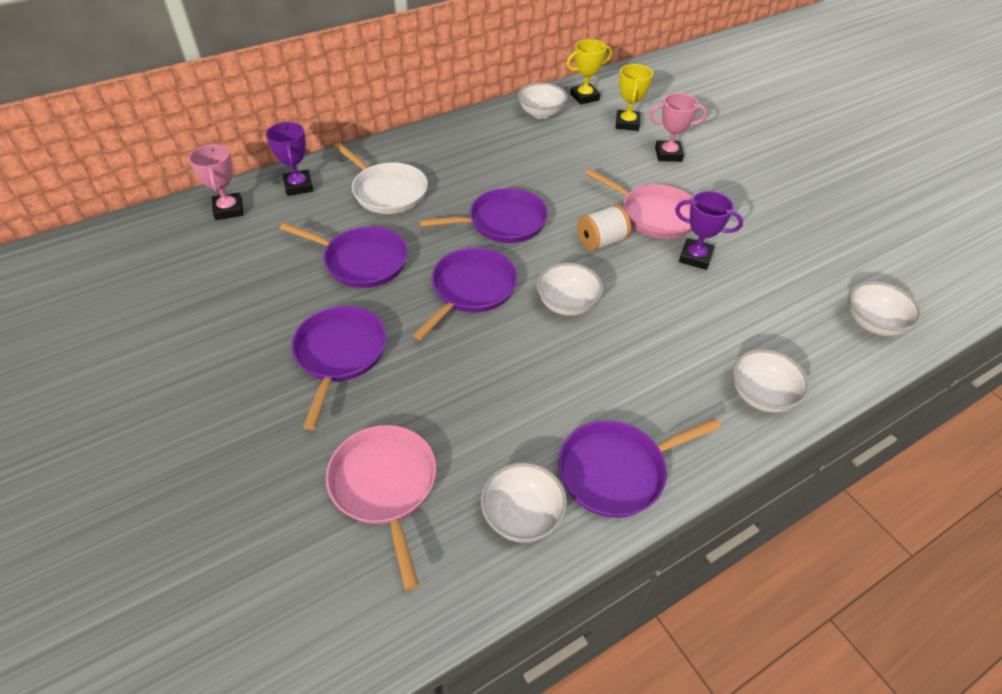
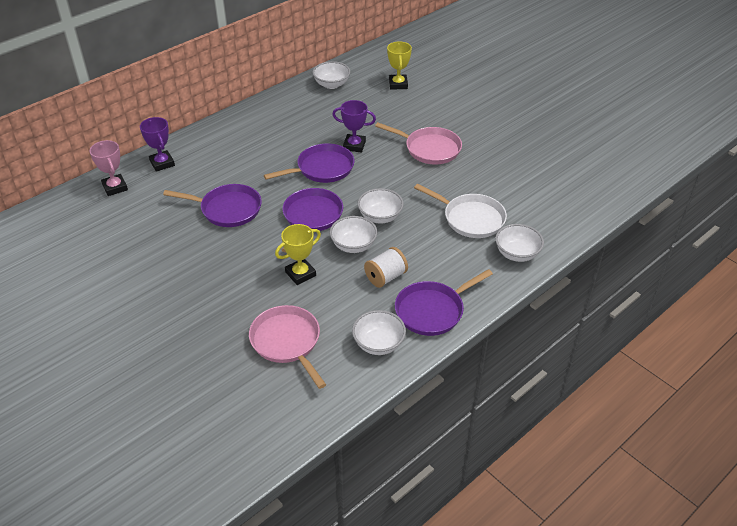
camera: 10 degrees left, 5 degrees down
purple pan [291,306,387,430] -> none
white pan [334,143,428,214] -> white pan moved to [414,184,507,238]
yellow trophy [566,39,612,105] -> yellow trophy moved to [275,224,321,285]
white spool [577,205,631,251] -> white spool moved to [364,247,408,288]
pink trophy [649,93,707,162] -> none
purple trophy [675,191,743,270] -> purple trophy moved to [332,100,376,153]
white bowl [849,281,922,336] -> white bowl moved to [330,216,378,253]

